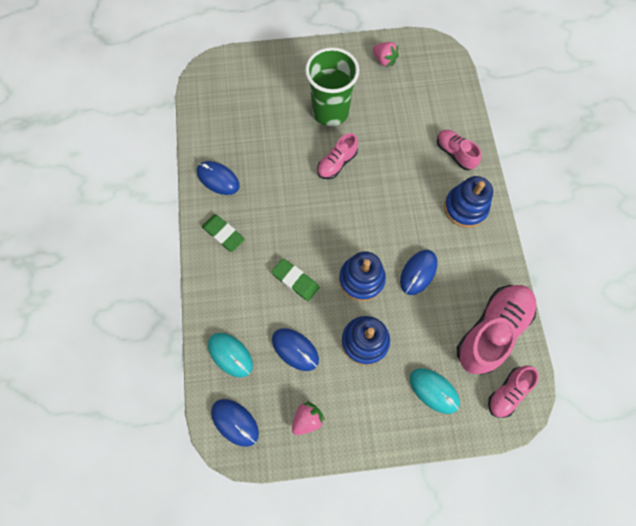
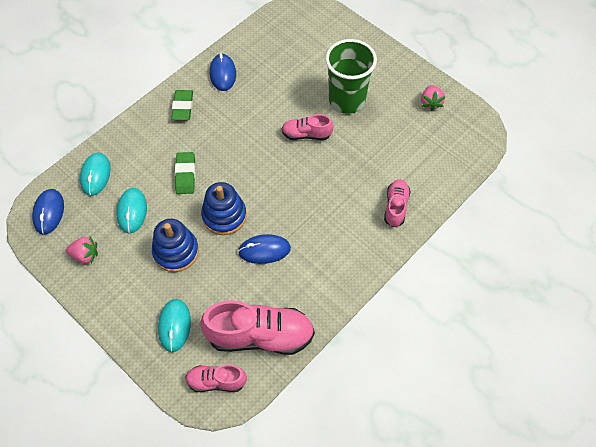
camera: 50 degrees right, 10 degrees down
blue mouse [272,328,319,371] -> turquoise mouse [116,188,147,234]
blue stacking toy [444,176,493,228] -> none

